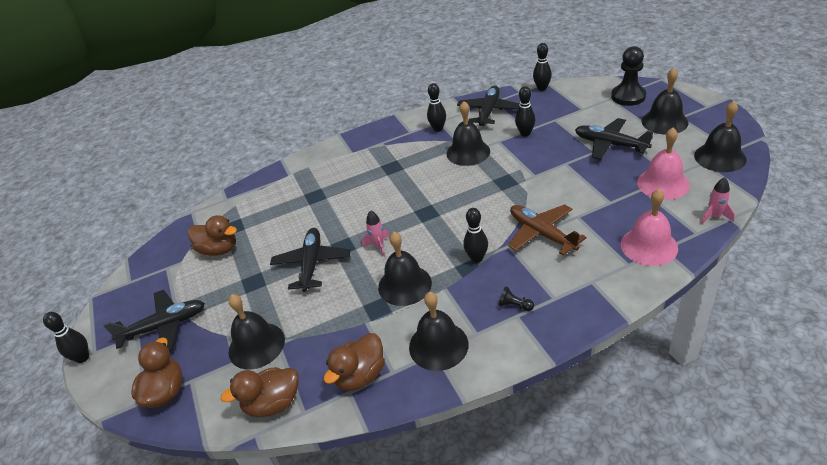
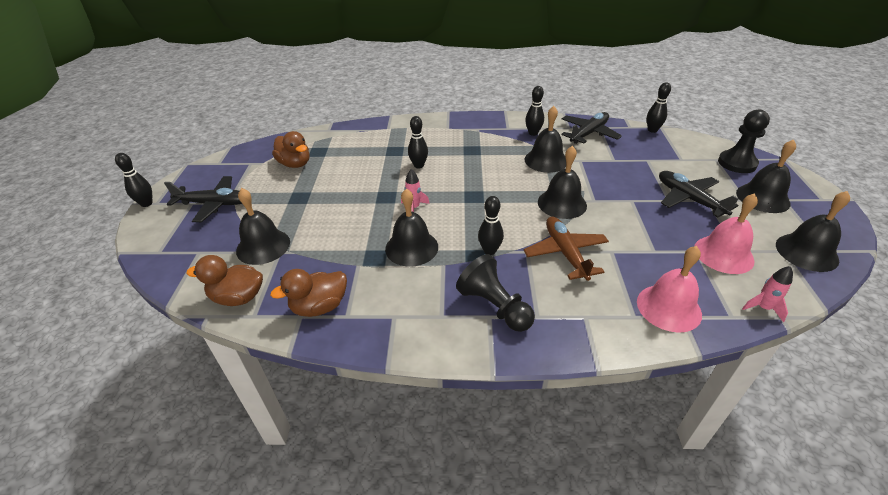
camera: 20 degrees right, 0 degrees up
brown duck [131,337,182,408] -> none
black plane [270,228,350,292] -> none
black bell [409,292,469,371] -> black bell moved to [538,146,587,219]
black pawn [499,286,534,311] -> black pawn [456,254,535,332], size x2.26
black bowling pin [515,86,535,137] -> black bowling pin moved to [408,116,428,168]

